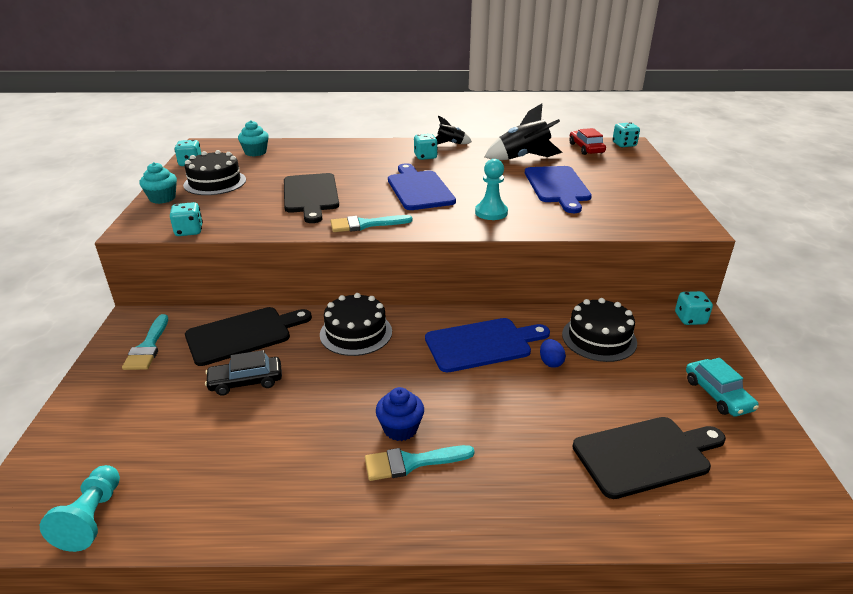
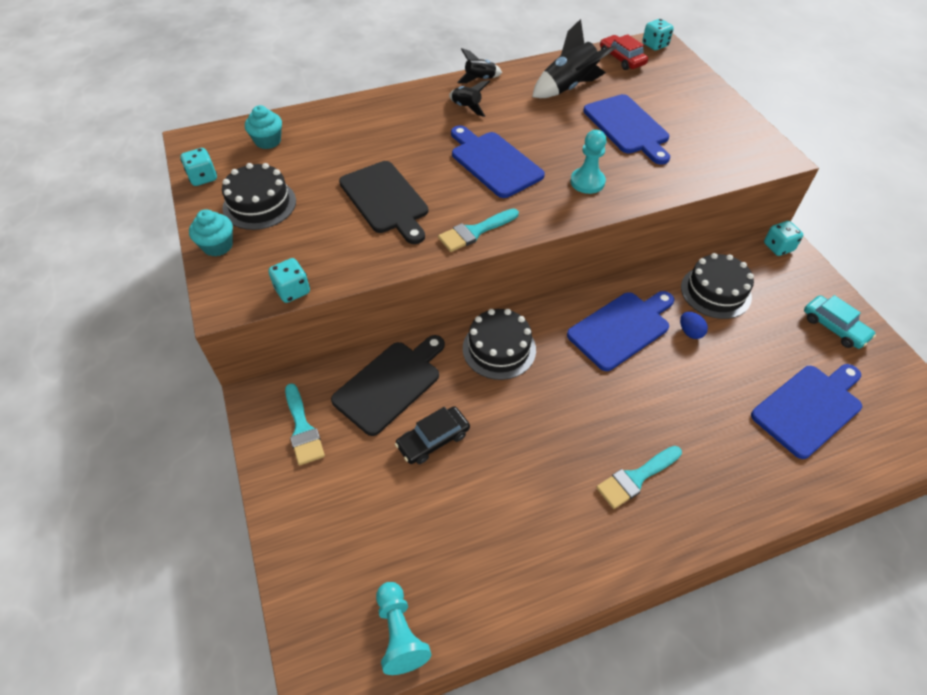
camera: 20 degrees left, 20 degrees up
blue cupcake [376,387,424,441] -> none
turquoise dice [414,134,438,160] -> black rocket [449,80,490,117]
black cutting board [573,417,726,499] -> blue cutting board [751,364,862,459]

